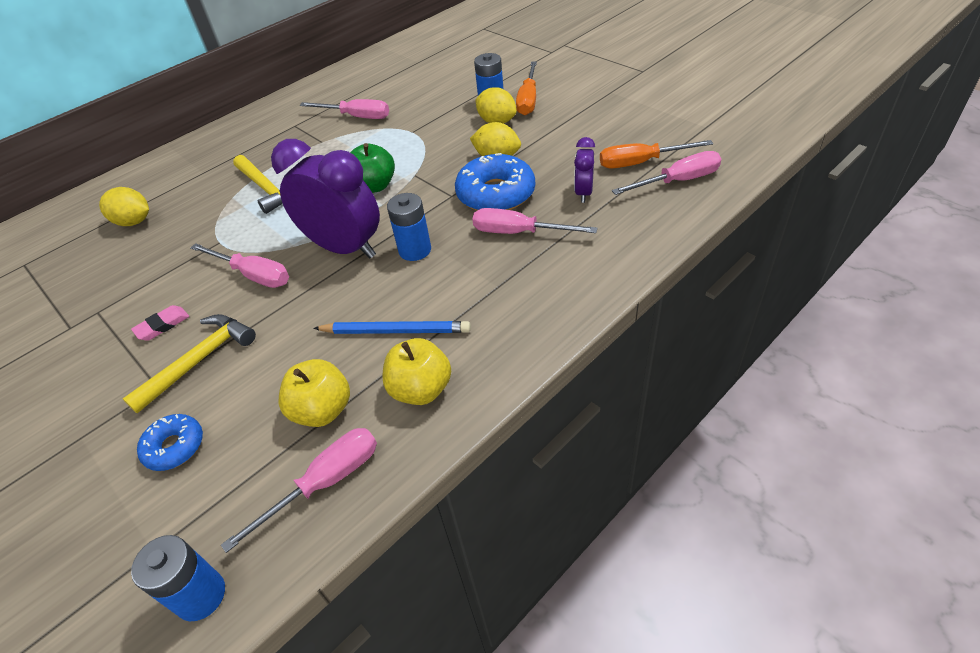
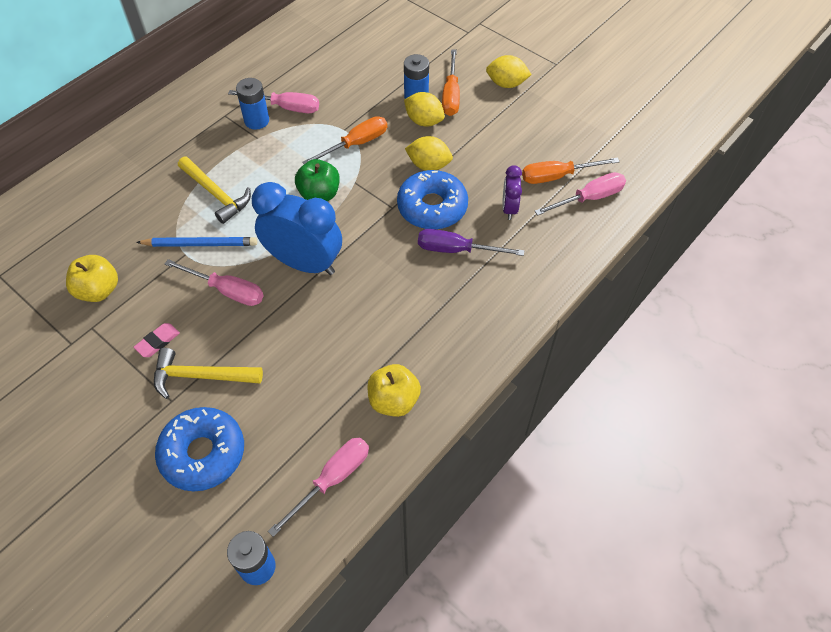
camera: 10 degrees left, 10 degrees up
yellow lemon [99,187,149,226] -> yellow lemon moved to [486,55,532,88]
yellow hammer [123,314,256,414] -> yellow hammer turned 120 degrees counterclockwise [154,348,263,399]
blue donut [137,414,203,471] -> blue donut [155,407,244,491], size x1.76
purple clock [271,139,380,258] -> blue clock [252,182,342,275]
yellow apple [278,359,350,427] -> yellow apple moved to [66,255,118,302]
blue pencil [313,321,471,334] -> blue pencil moved to [136,237,257,247]
blue battery [387,193,431,261] -> blue battery moved to [236,78,269,130]
pink screwdriver [472,208,597,234] -> purple screwdriver [418,229,524,256]
none -> orange screwdriver [302,116,387,164]

